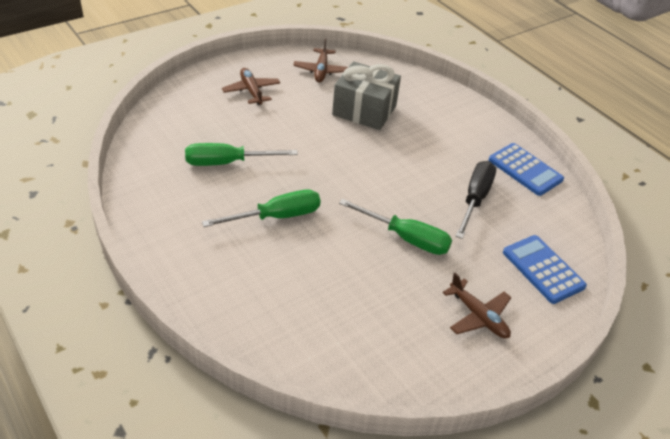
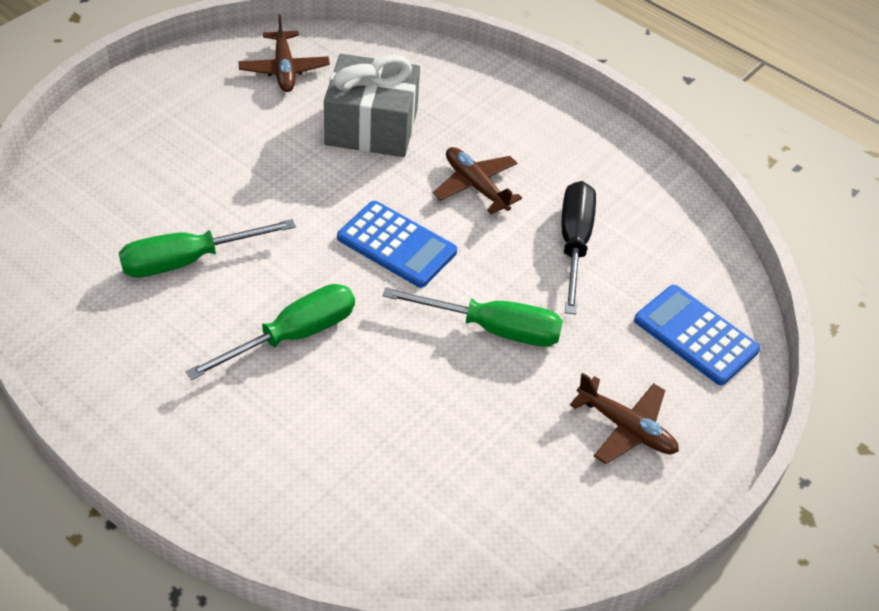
camera: 15 degrees left, 5 degrees up
brown plane [222,68,280,105] -> brown plane moved to [433,147,522,214]
blue calculator [489,143,564,196] -> blue calculator moved to [337,201,457,288]

